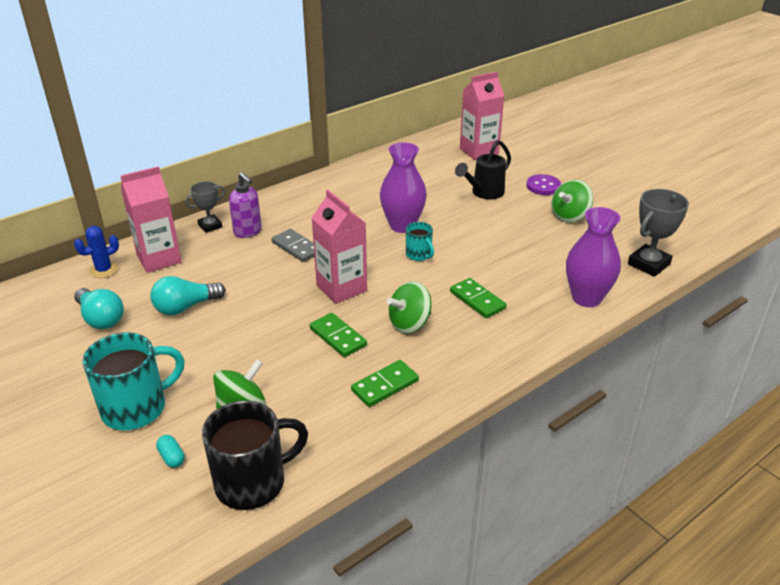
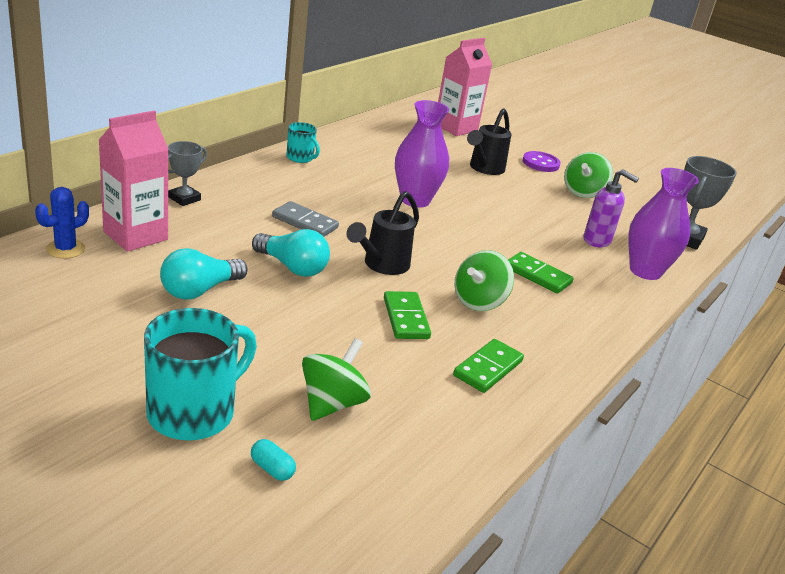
camera: 20 degrees left, 5 degrees down
turquoise light bulb [74,288,124,329] -> turquoise light bulb moved to [252,229,330,277]
black mug [202,401,308,510] -> none
purple soap dispenser [229,172,262,238] -> purple soap dispenser moved to [583,169,639,247]
green domino [310,313,367,357] -> green domino turned 45 degrees clockwise [384,291,431,339]
pink carton [312,190,367,304] -> black watering can [346,191,419,275]
turquoise mug [406,222,434,261] -> turquoise mug moved to [286,122,320,163]

